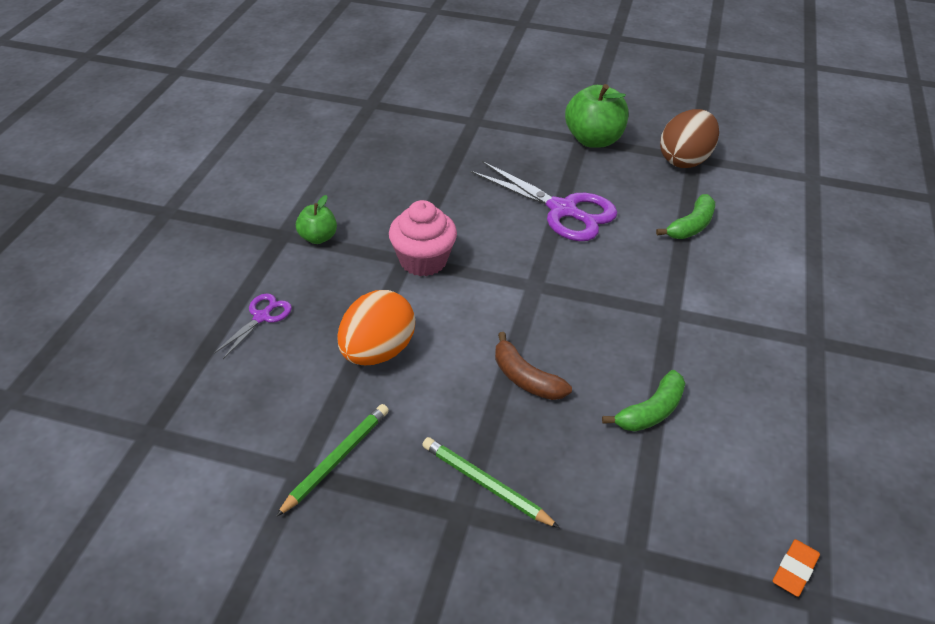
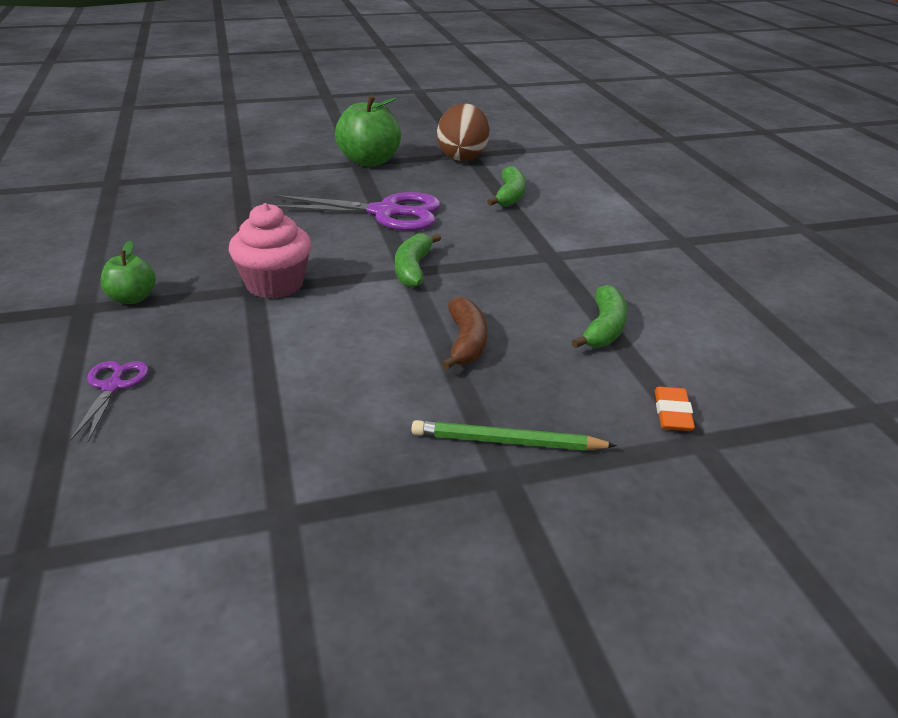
camera: 30 degrees left, 10 degrees down
green pencil [276,404,389,517] -> none
orange egg [337,290,415,365] -> none
brown banana [495,332,572,400] -> brown banana turned 105 degrees counterclockwise [442,297,487,370]
orange eraser [773,539,820,597] -> orange eraser moved to [655,387,695,431]
none -> green banana [395,233,441,288]

